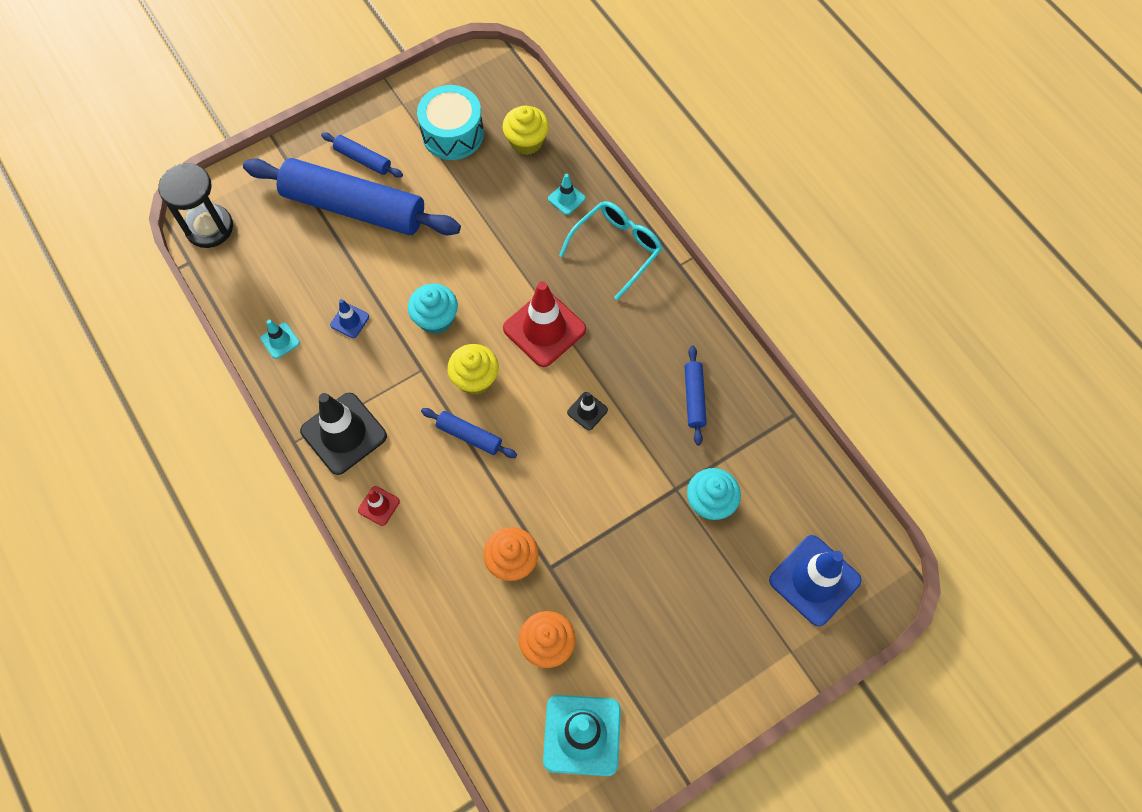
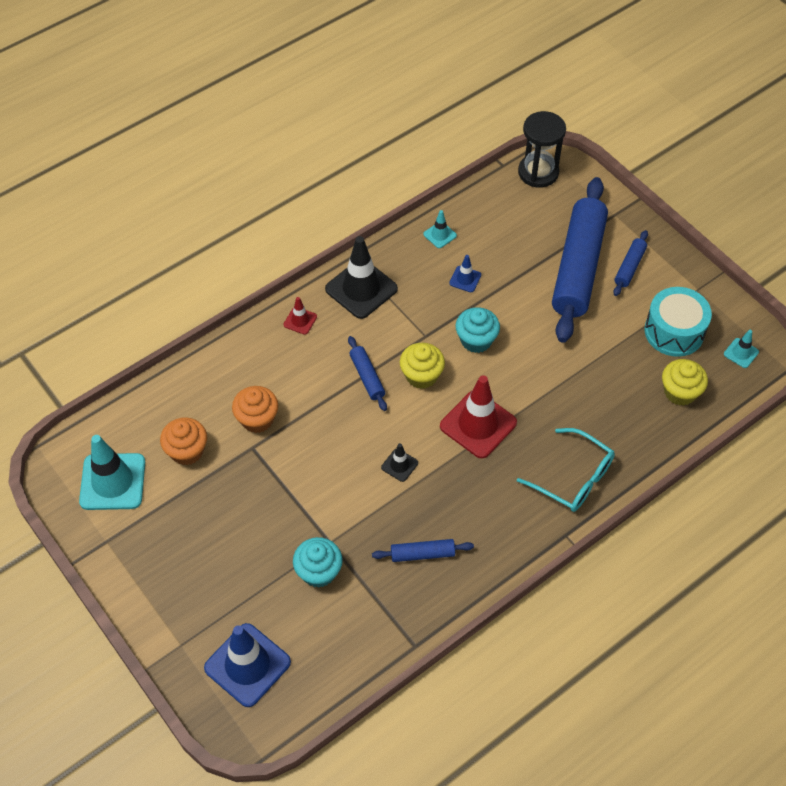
camera: 85 degrees right, 10 degrees down
blue rolling pin [421,408,517,458] -> blue rolling pin turned 45 degrees counterclockwise [348,336,387,411]
turquoise traffic cone [548,174,585,215] -> turquoise traffic cone moved to [724,330,759,368]

